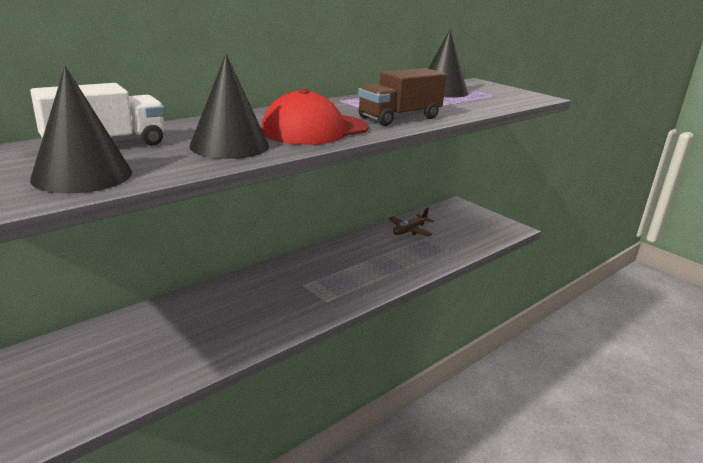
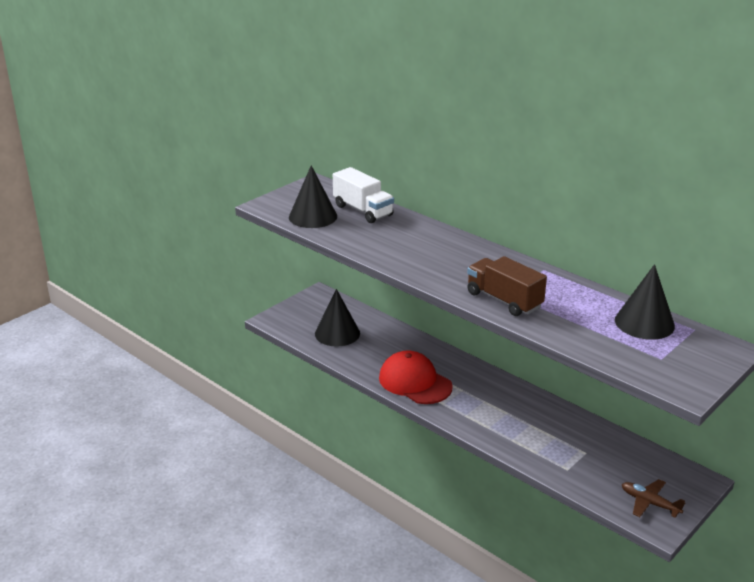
camera: 85 degrees right, 5 degrees up
black cone [189,53,269,159] -> black cone moved to [315,289,360,347]
red cap [261,89,368,145] -> red cap moved to [379,350,453,404]
brown plane [388,208,434,236] -> brown plane moved to [622,479,685,518]

